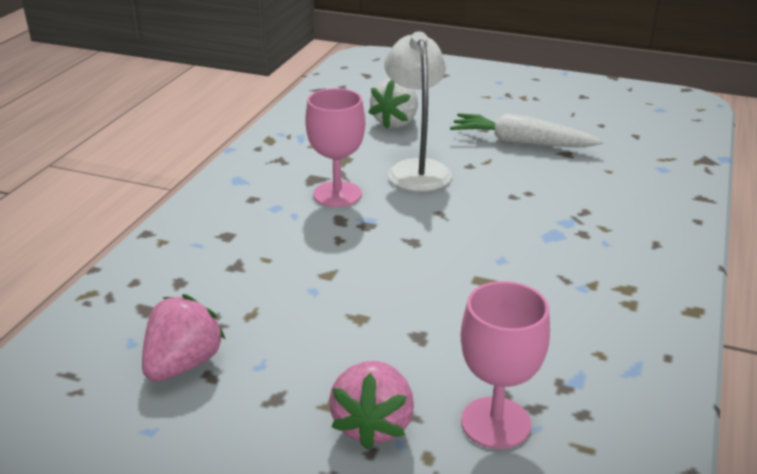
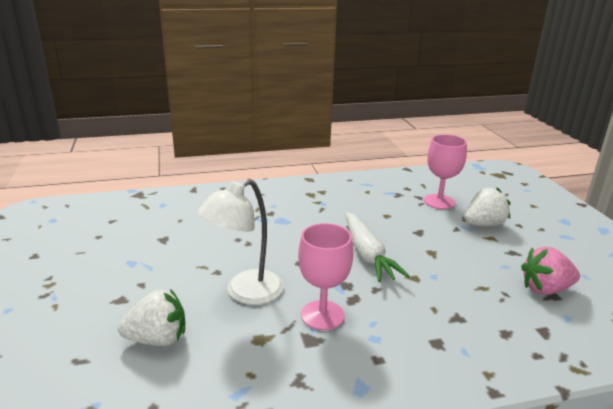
camera: 125 degrees left, 5 degrees down
pink strawberry [329,361,414,450] -> white strawberry [464,187,510,226]
white carrot [450,113,603,147] -> white carrot moved to [346,212,409,282]

